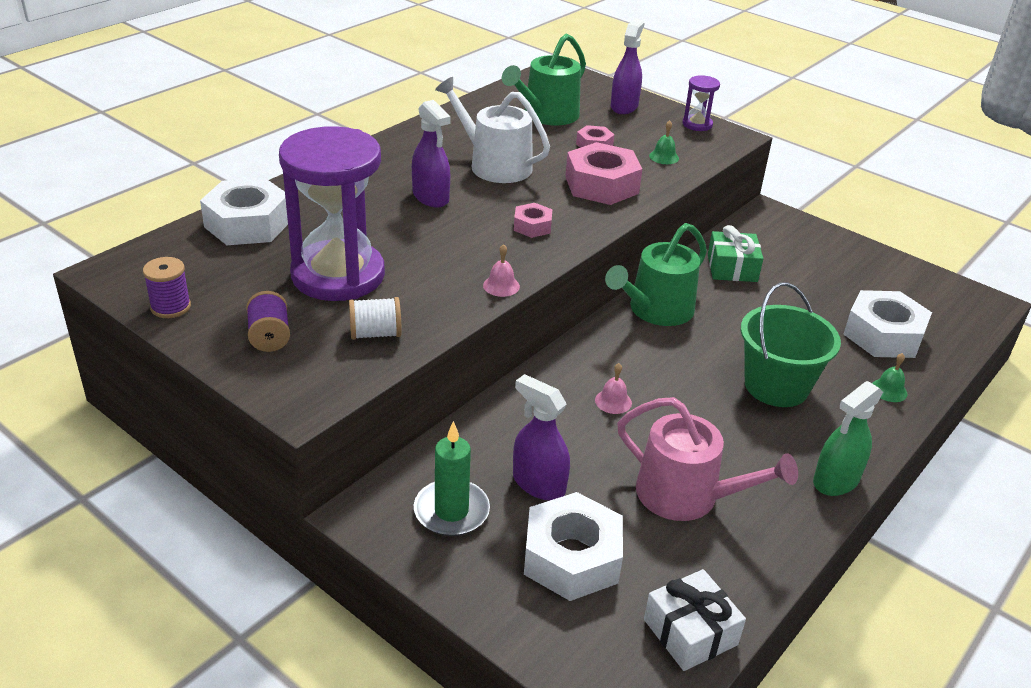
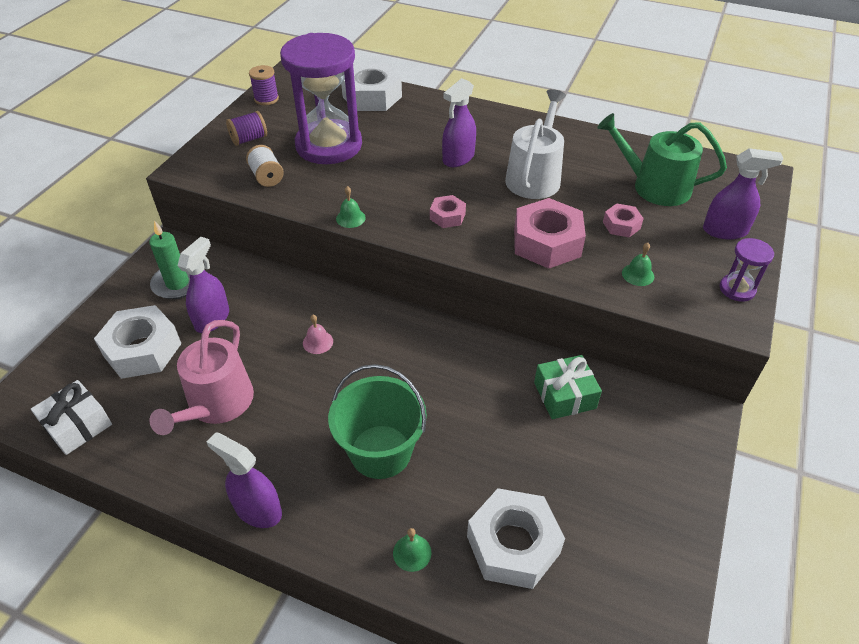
camera: 75 degrees right, 10 degrees up
pink bell [483,244,520,297] -> green bell [336,186,366,228]
green watering can [605,223,707,326] -> none
green spray bottle [813,381,883,496] -> purple spray bottle [207,432,282,528]

